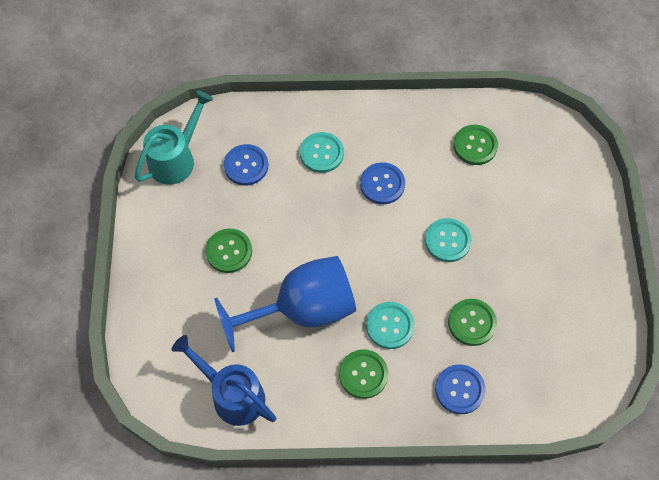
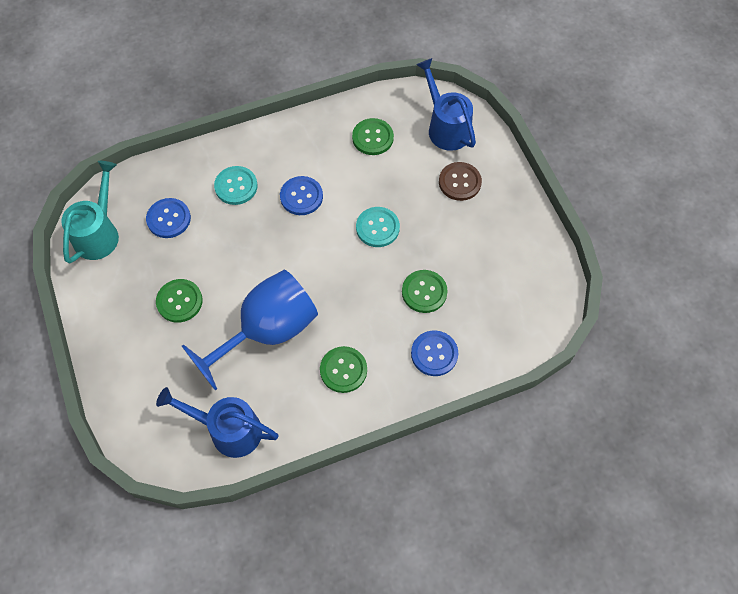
camera: 20 degrees left, 0 degrees up
turquoise button [366,302,415,349] -> none
none -> blue watering can [417,58,476,151]
none -> brown button [439,162,482,201]

